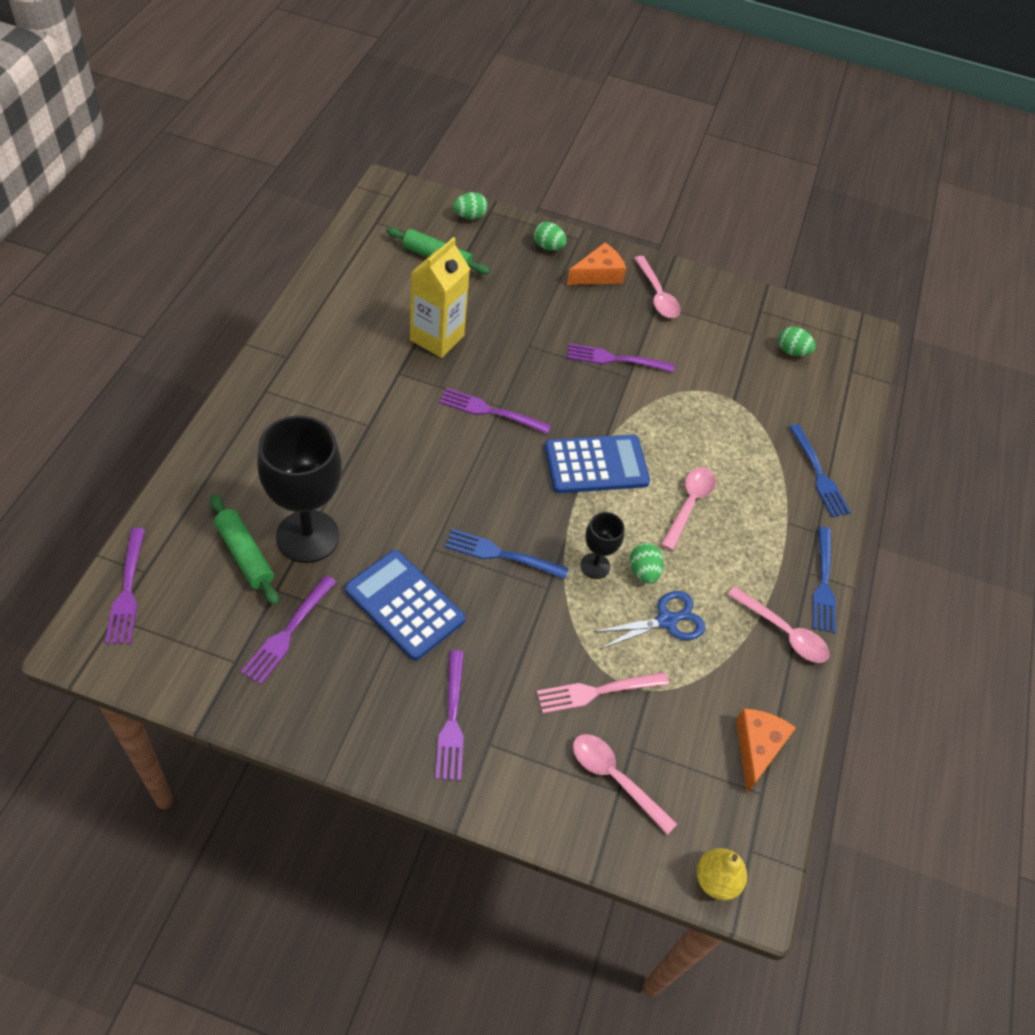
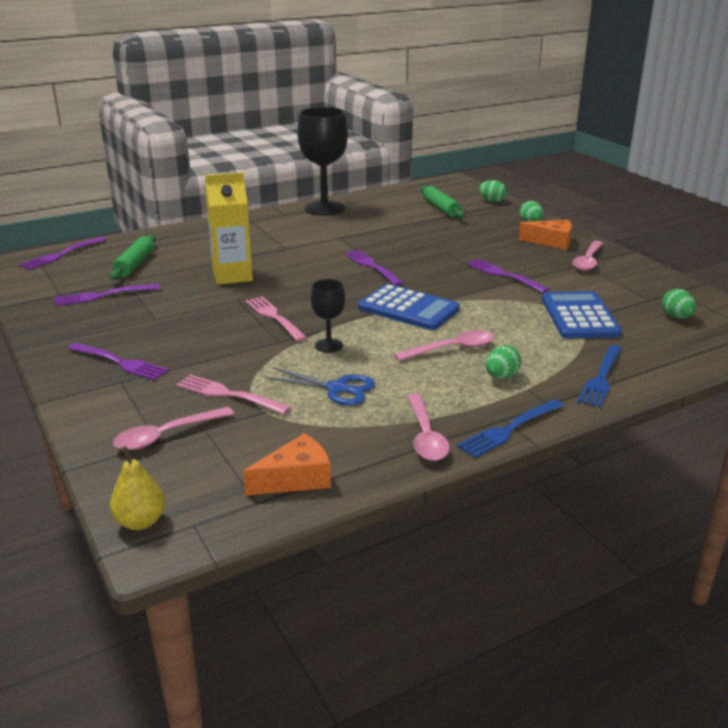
camera: 50 degrees right, 25 degrees down
black goblet [257,416,342,563] -> black goblet moved to [297,107,348,216]
blue calculator [345,550,465,660] -> blue calculator moved to [542,291,622,338]
yellow carton [410,237,470,358] -> yellow carton moved to [205,172,253,285]
purple fork [435,650,464,781] -> purple fork turned 105 degrees counterclockwise [67,343,169,381]
blue fork [445,529,569,579] -> pink fork [245,296,307,342]
pink spoon [573,734,677,835] -> pink spoon turned 120 degrees counterclockwise [113,407,234,450]
green egg [630,543,664,584] -> green egg moved to [486,345,521,379]

